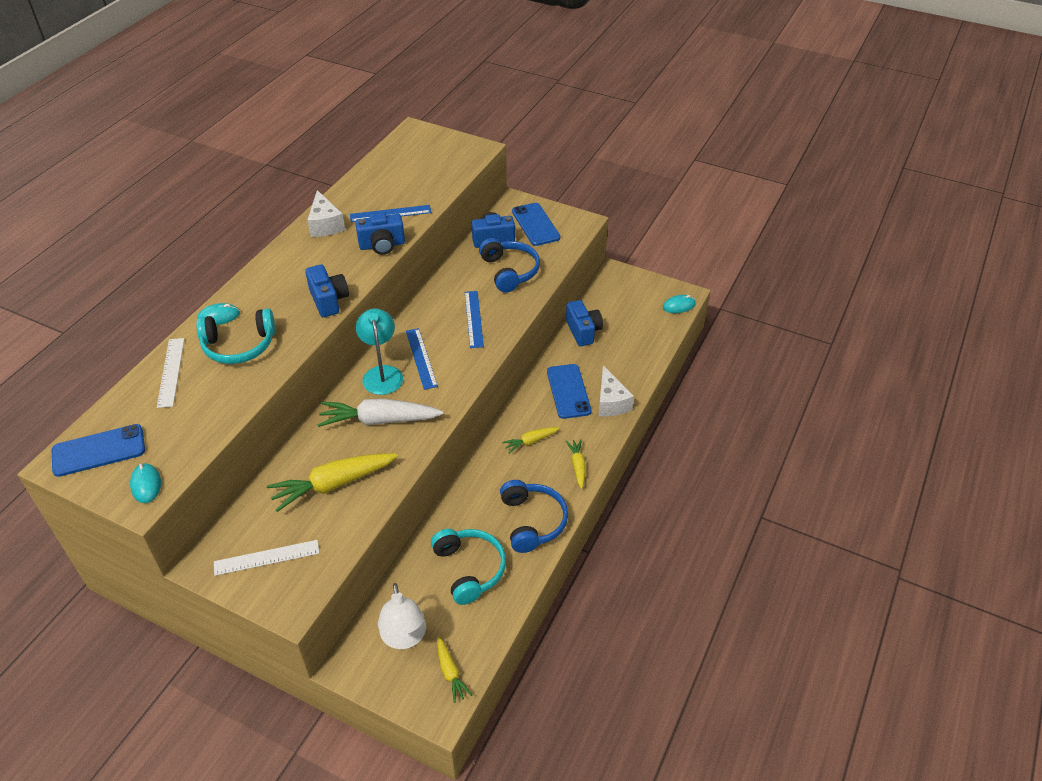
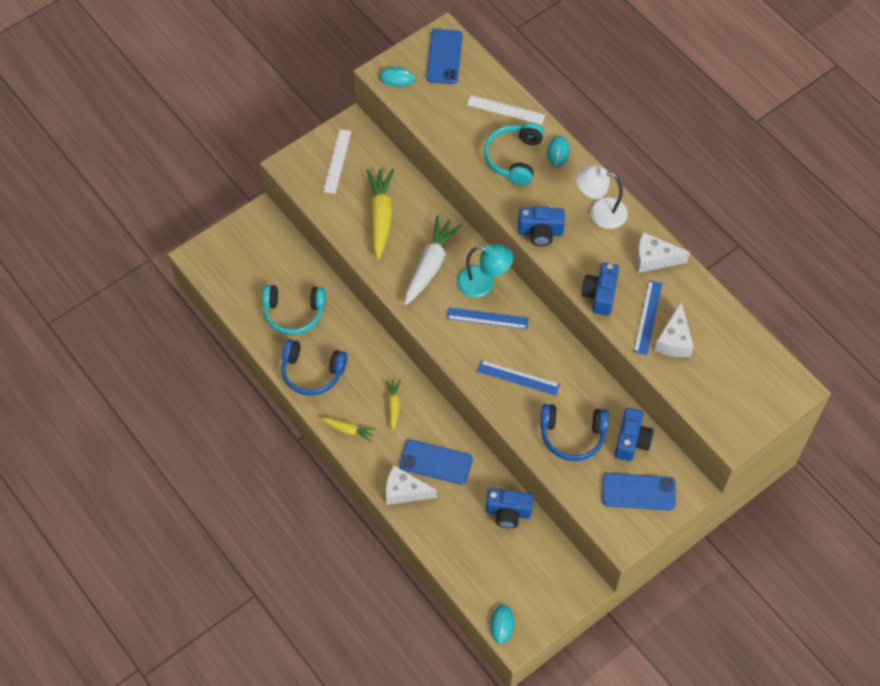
camera: 115 degrees right, 15 degrees up
white lamp [378,583,426,649] -> white lamp moved to [576,165,628,229]
yellow carrot [437,636,472,703] -> none
none -> white cheese [654,302,694,357]

